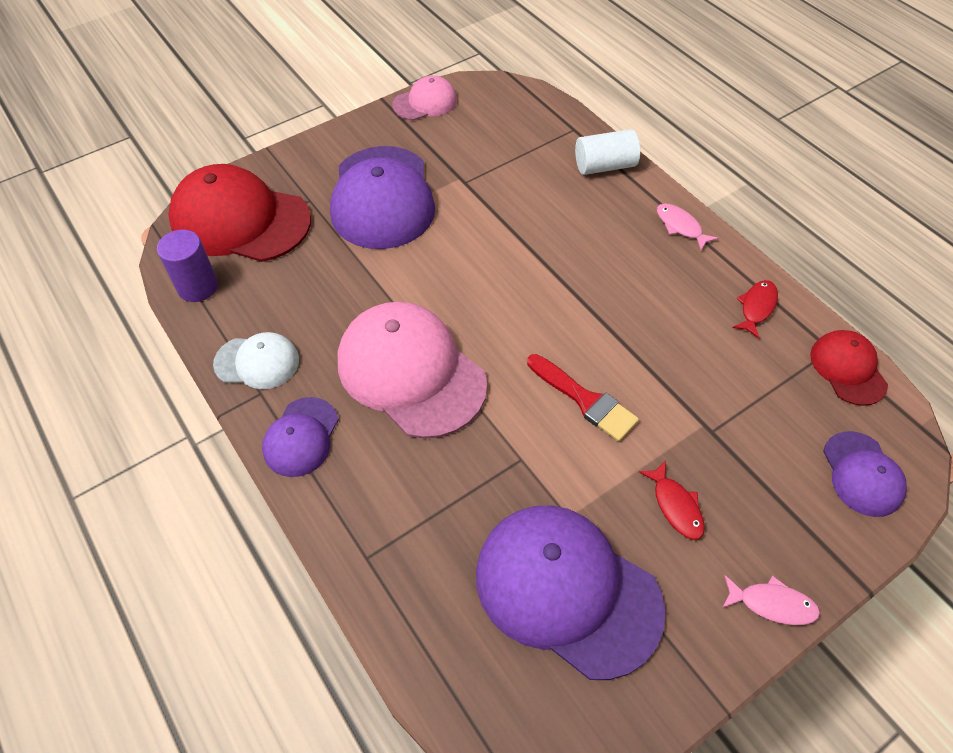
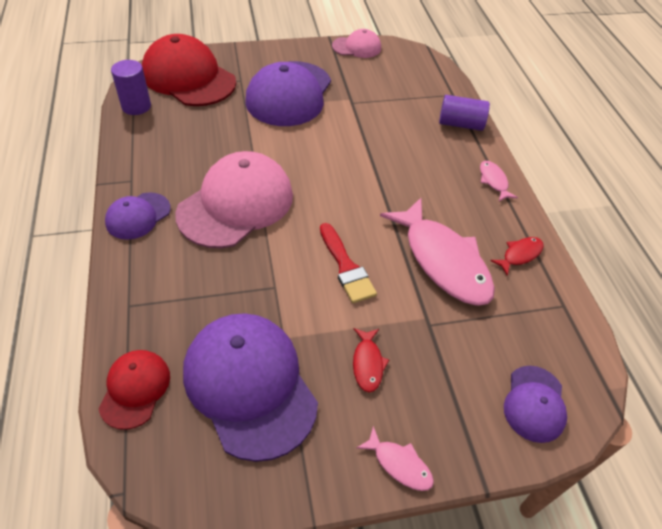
camera: 20 degrees right, 5 degrees down
white cap [213,332,299,389] -> none
pink cap [337,302,487,439] -> pink cap turned 60 degrees clockwise [175,151,293,249]
white cylinder [575,129,640,175] -> purple cylinder [439,95,490,131]
red cap [810,330,888,406] -> red cap moved to [98,350,170,430]
none -> pink fish [380,198,495,306]

